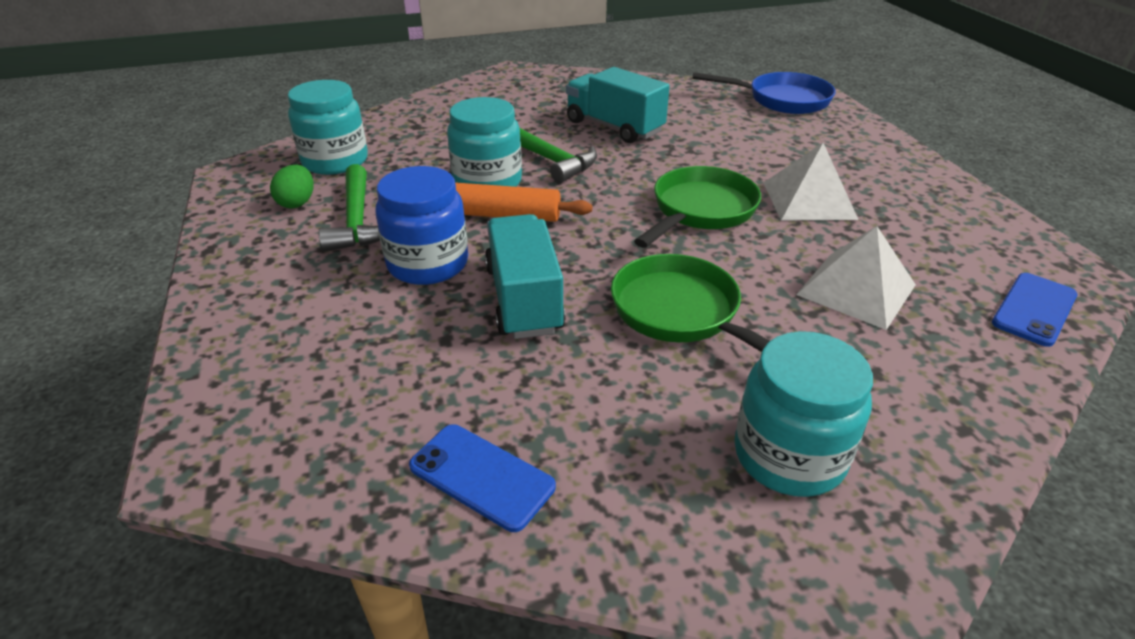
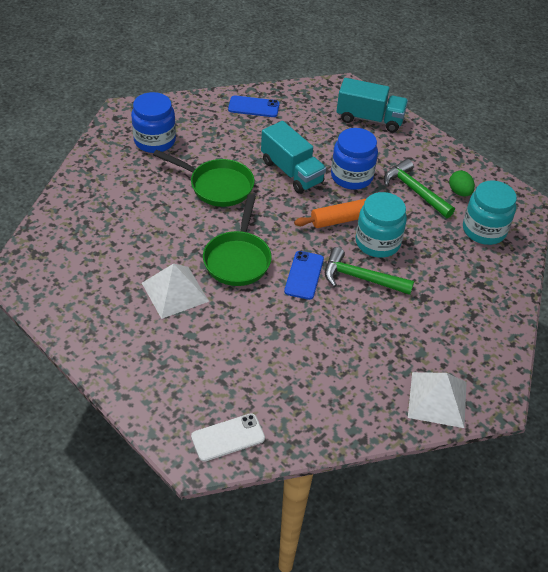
camera: 150 degrees right, 10 degrees up
turquoise truck [566,67,670,143] -> turquoise truck moved to [337,78,408,132]
blue pan [692,72,836,114] -> white phone [191,413,265,462]
turquoise jar [734,331,873,497] -> blue jar [131,92,176,153]
white pyramid [796,226,916,330] -> white pyramid moved to [408,372,467,428]
blue phone [992,273,1077,347] -> blue phone moved to [284,251,324,300]

